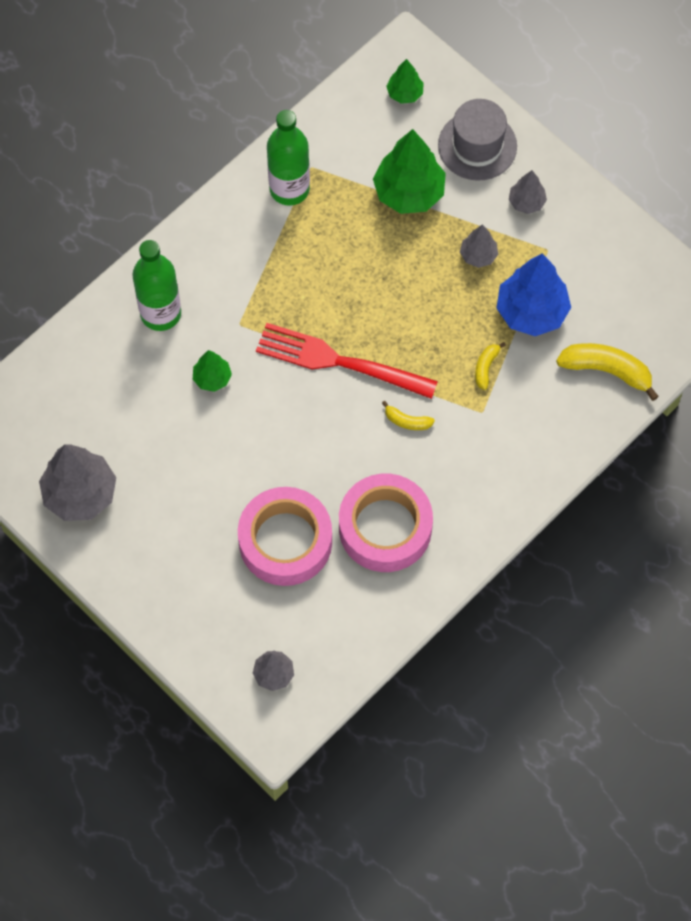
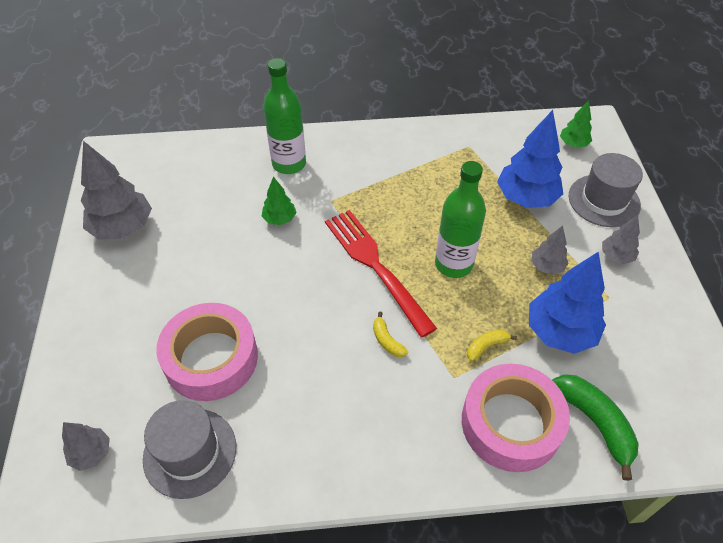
camera: 40 degrees right, 15 degrees down
green bottle [267,110,310,206] -> green bottle moved to [435,161,486,278]
pink tape [339,474,433,572] -> pink tape moved to [462,364,570,472]
green tree [373,129,446,214] -> blue tree [497,110,563,208]
yellow banana [556,343,659,401] -> green banana [552,374,639,481]
none -> grey hat [143,400,236,499]

